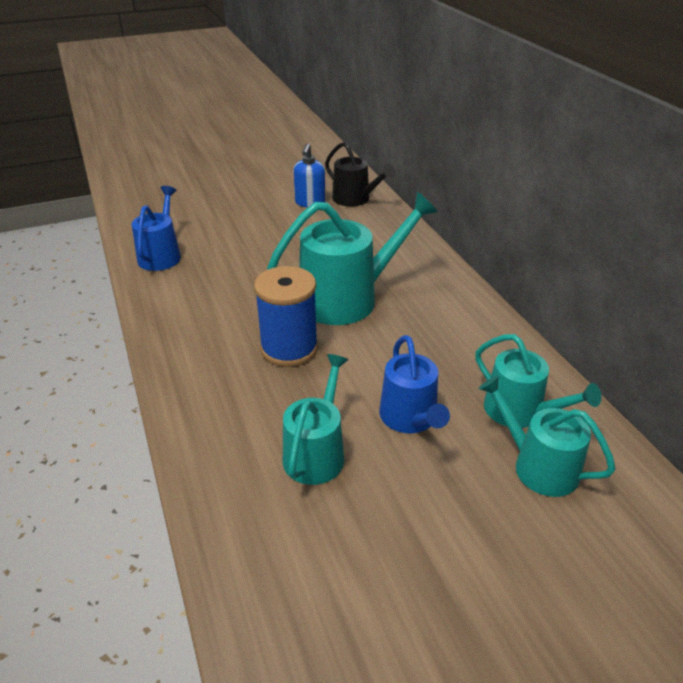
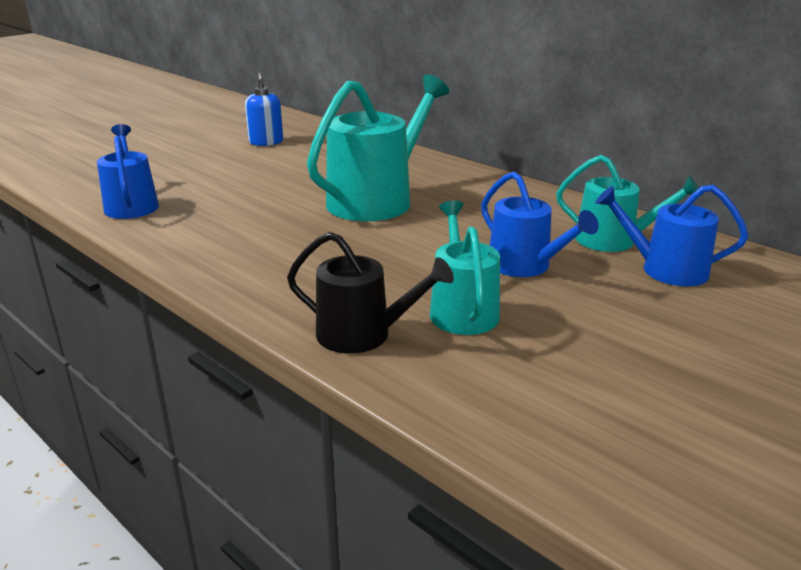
camera: 25 degrees left, 10 degrees down
blue spool [254,266,318,367] -> none
black watering can [325,142,395,206] -> black watering can moved to [287,232,454,354]
turquoise watering can [479,375,616,497] -> blue watering can [595,185,748,286]

